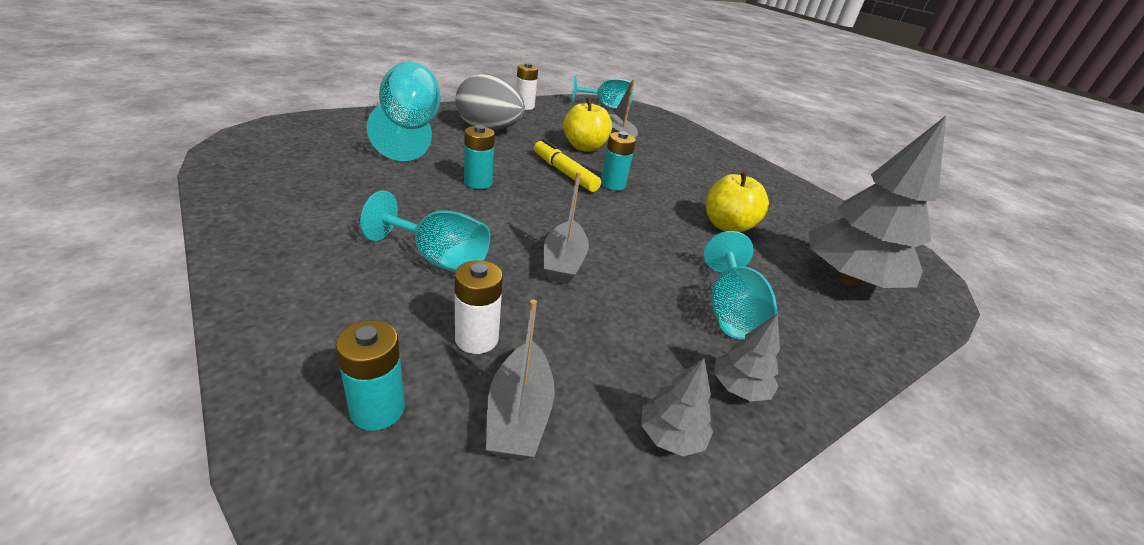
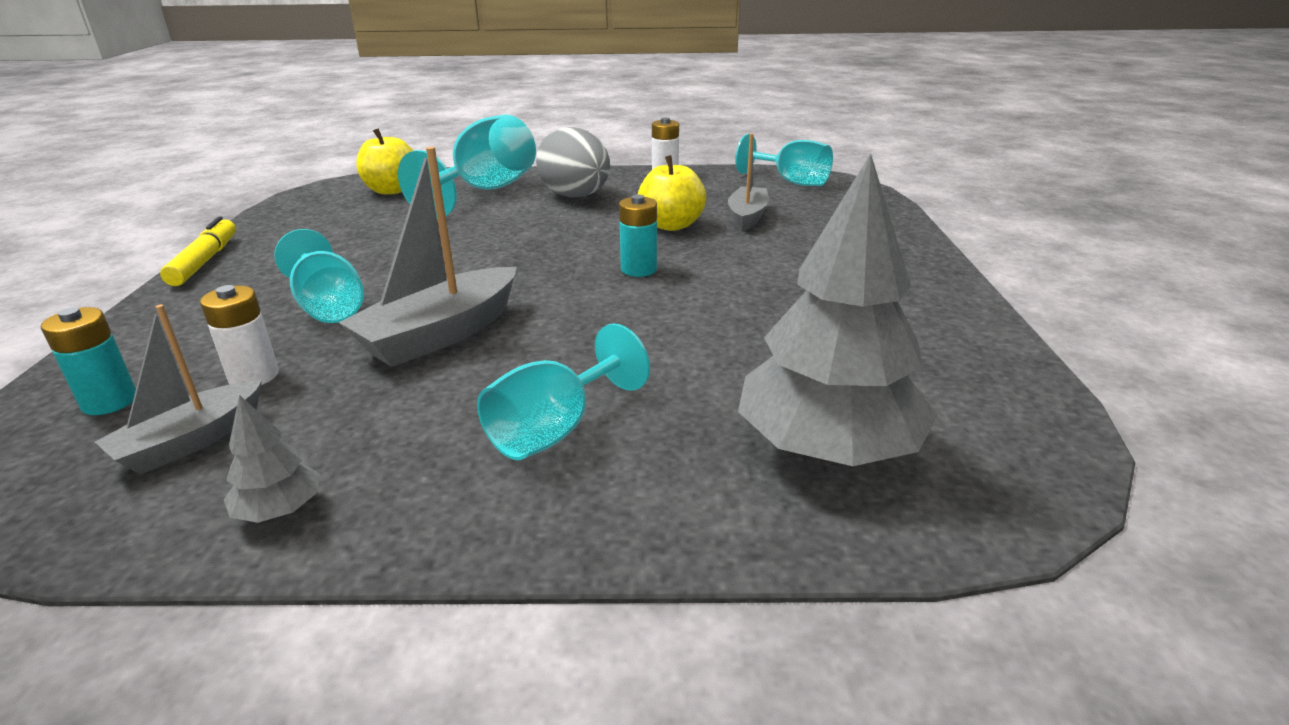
camera: 40 degrees right, 5 degrees down
turquoise battery [464,125,495,189] -> none
yellow marker [534,139,601,192] -> yellow marker moved to [160,217,236,286]
grey boat [544,172,589,284] -> grey boat [339,147,516,367], size x1.56
yellow apple [706,170,769,232] -> yellow apple moved to [356,128,413,194]
grey tree [714,314,780,402] -> none

